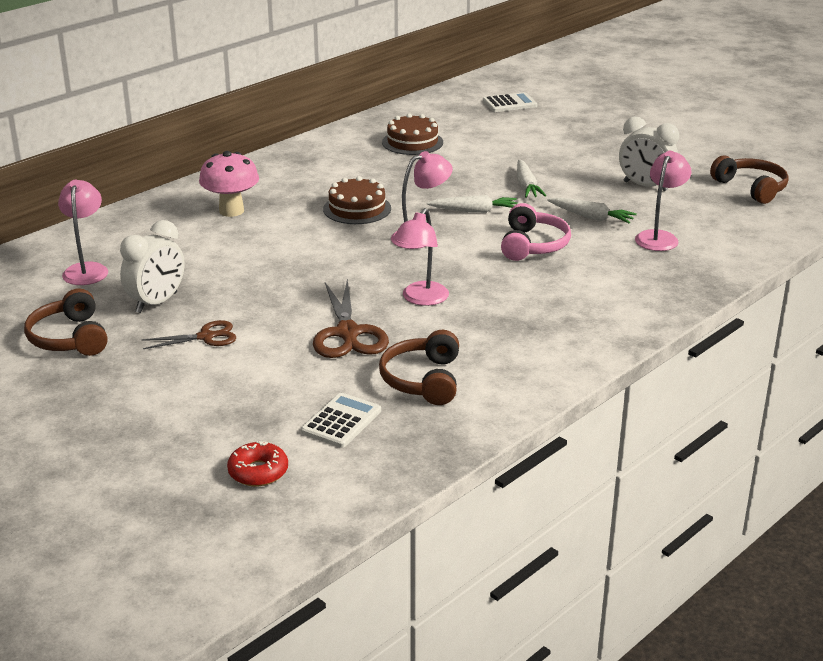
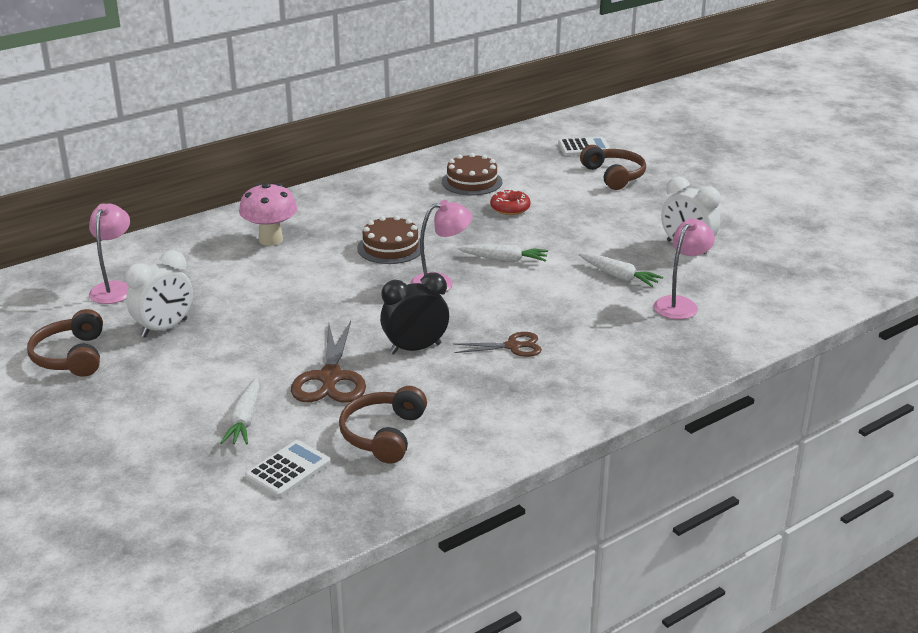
camera: 10 degrees right, 0 degrees up
brown scissors [141,320,237,349] -> brown scissors moved to [453,332,542,357]
red donut [227,441,288,486] -> red donut moved to [490,189,531,215]
pink lamp [393,208,449,306] -> black clock [380,273,449,355]
pink headphones [501,203,571,261] -> none
white carrot [517,160,546,198] -> white carrot moved to [220,378,260,445]
brown headphones [710,156,789,204] -> brown headphones moved to [580,145,646,190]

